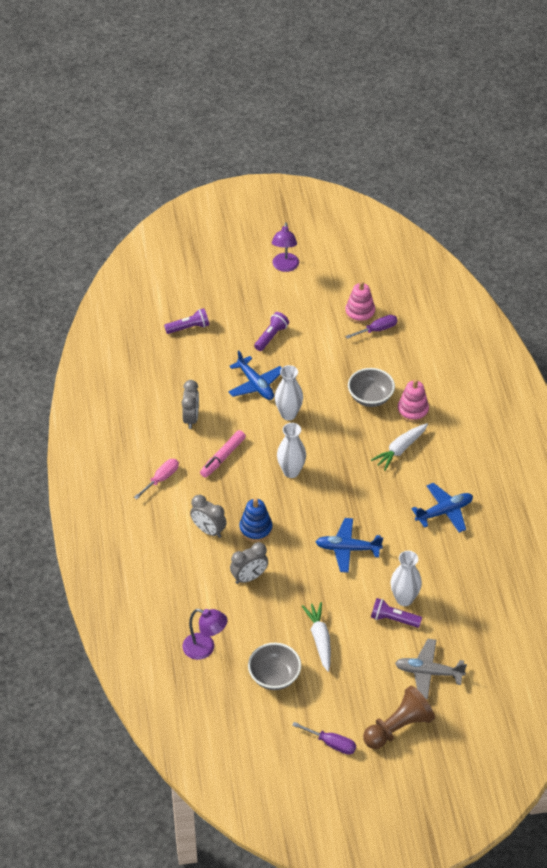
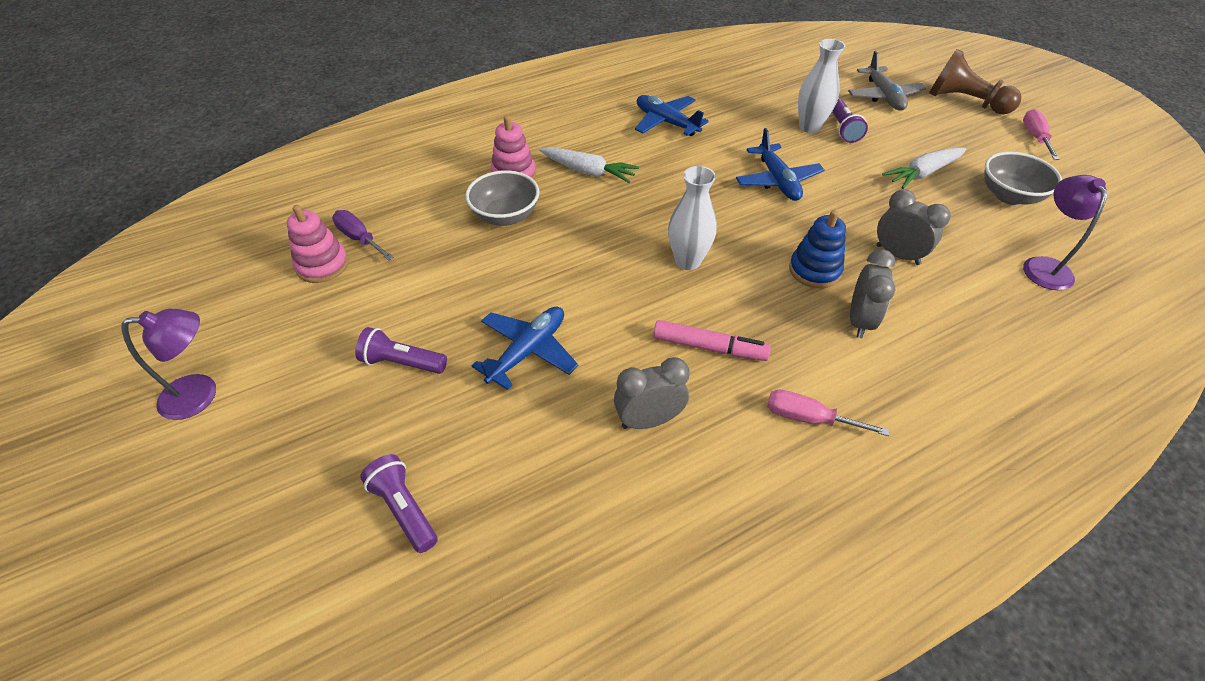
camera: 110 degrees left, 0 degrees up
white vase [275,365,303,420] -> none
purple screwdriver [292,722,356,755] -> pink screwdriver [1023,109,1060,160]

